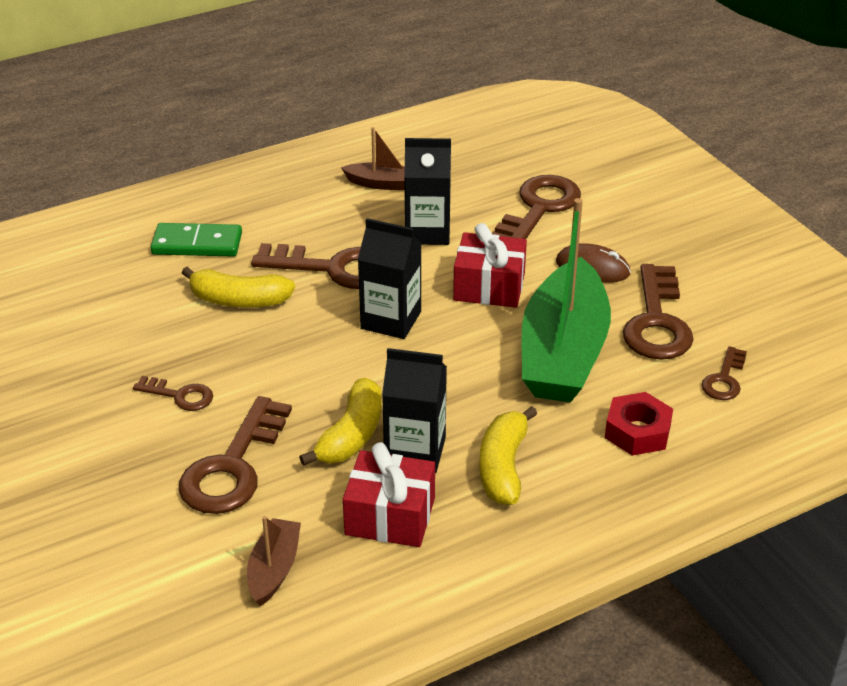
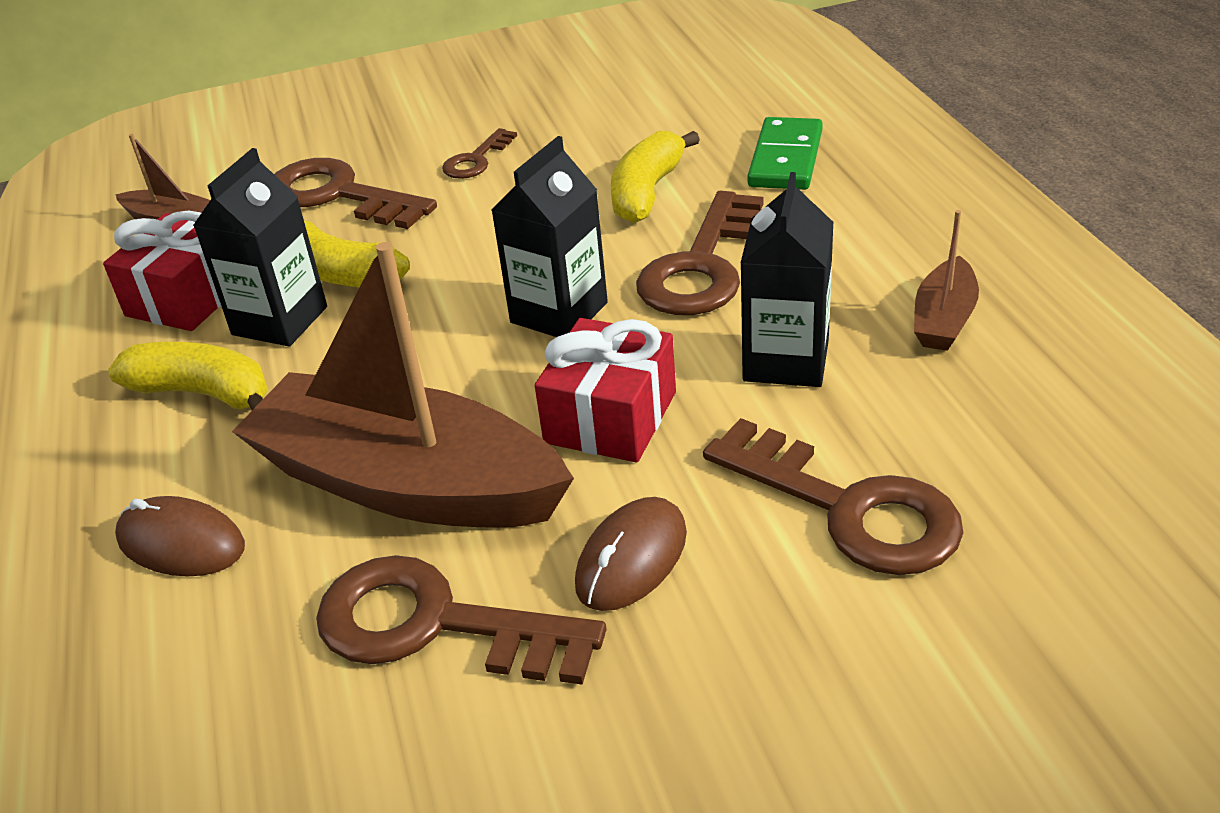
camera: 105 degrees right, 0 degrees up
green boat [521,198,611,403] -> brown boat [232,242,574,528]
red nut [605,392,673,456] -> brown mouse [115,496,245,577]
brown key [702,346,747,400] -> none

